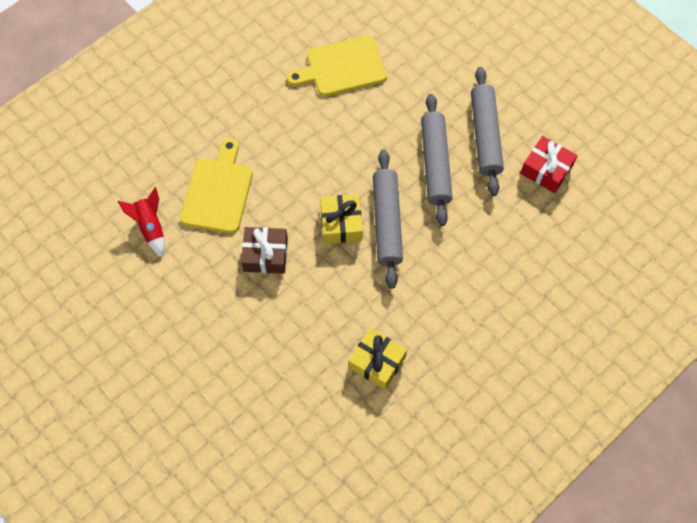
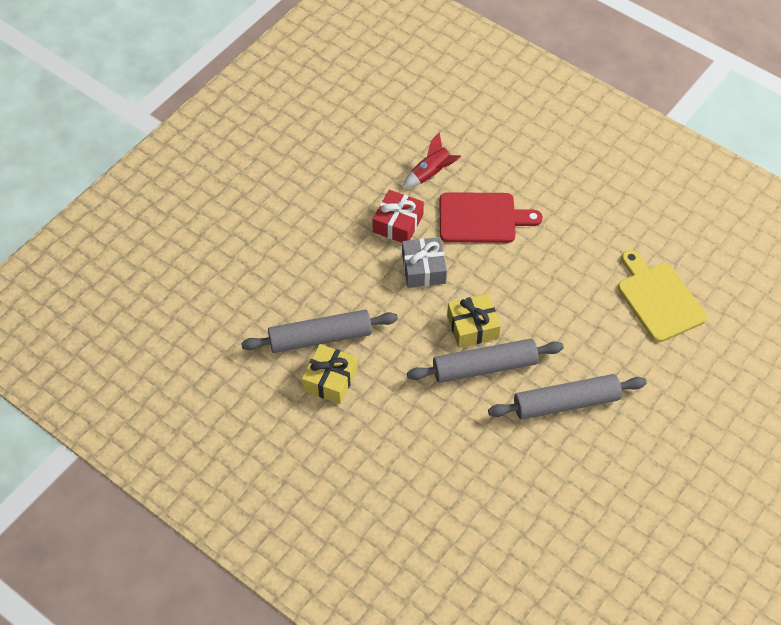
camera: 80 degrees right, 10 degrees down
yellow cutting board [180,138,253,233] -> red cutting board [439,192,543,243]
brown gift [241,227,288,274] -> grey gift [402,237,447,288]
grey rolling pin [471,67,504,196] -> grey rolling pin moved to [241,310,398,353]
red gift [520,136,578,193] -> red gift moved to [372,190,424,243]

